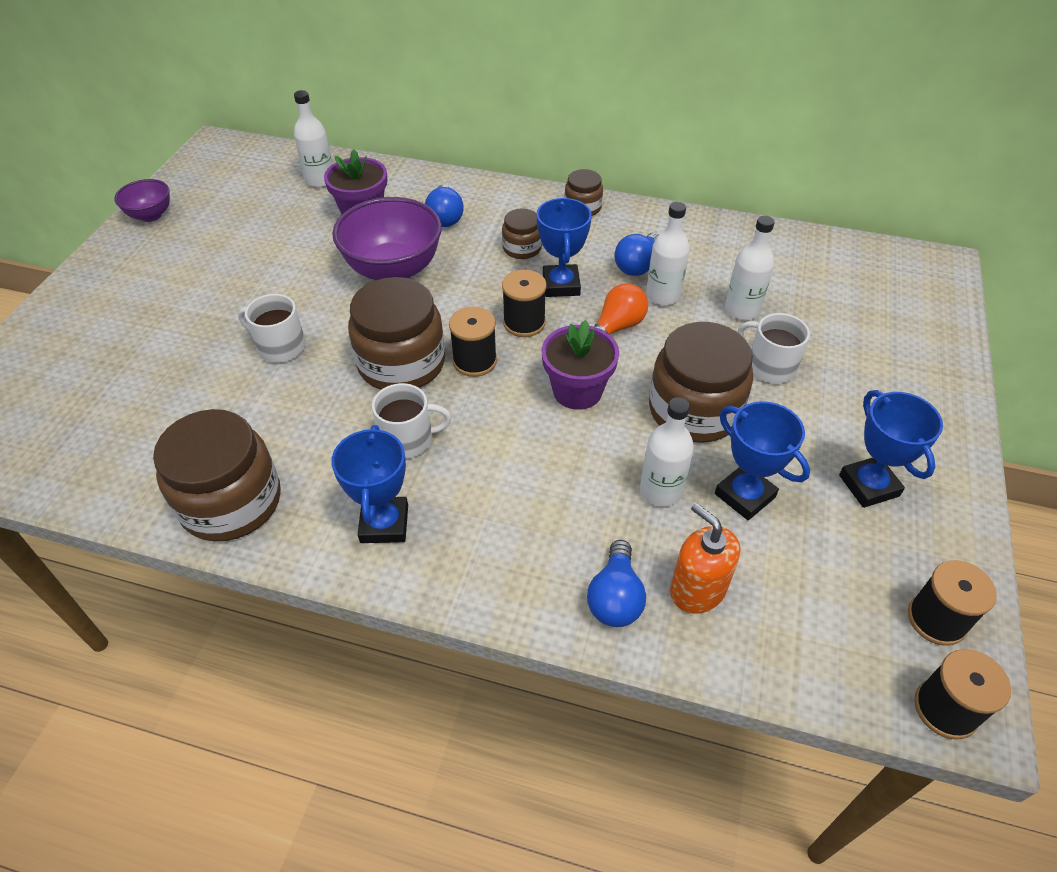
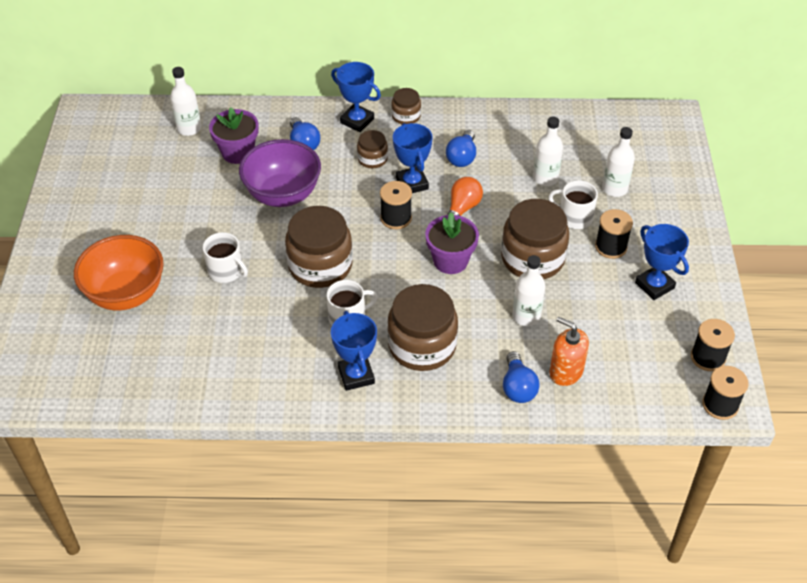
camera: 15 degrees left, 0 degrees up
purple bowl [114,179,170,222] -> none
brown jar [153,409,281,542] -> brown jar moved to [387,284,458,371]
white mug [238,294,306,363] -> white mug turned 150 degrees counterclockwise [203,232,248,283]
black spool [449,307,497,377] -> black spool moved to [595,209,633,259]
white bottle [646,202,690,306] -> white bottle moved to [602,127,635,197]
blue trophy [715,401,810,520] -> blue trophy moved to [331,62,381,132]
none -> orange bowl [74,235,164,310]

